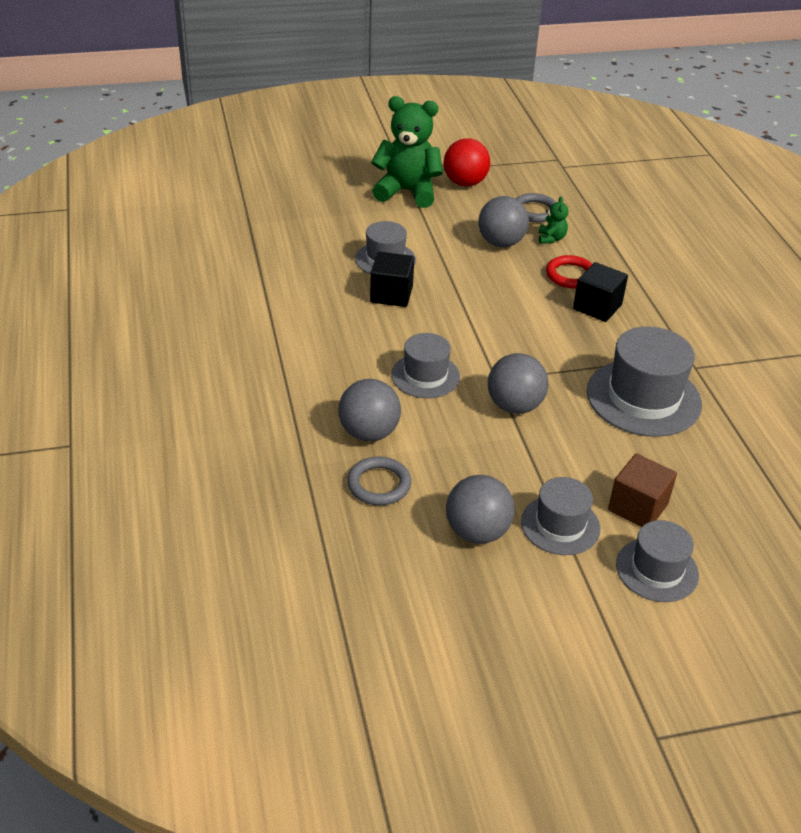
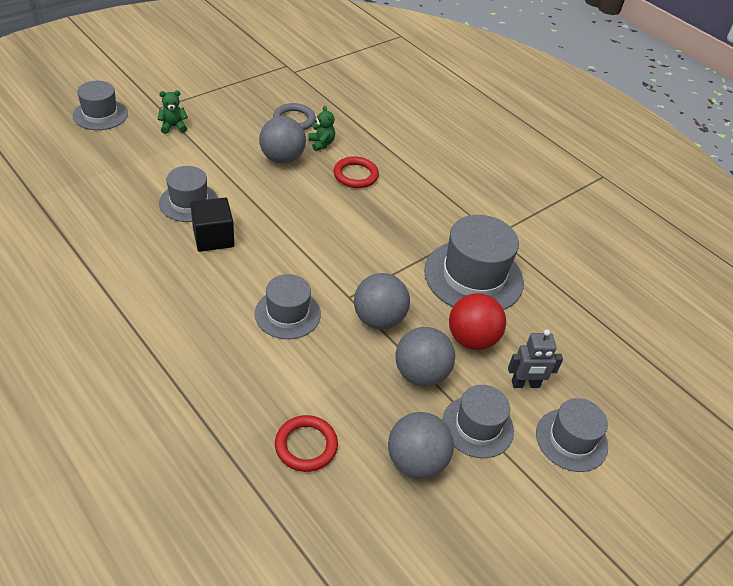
camera: 30 degrees left, 5 degrees up
grey ball [339,379,401,442] -> grey ball moved to [396,327,455,387]
grey ring [347,457,411,505] -> red ring [275,415,338,472]
green teddy bear [371,96,443,208] -> green teddy bear [158,90,188,134], size x0.43
red ball [444,138,490,186] -> red ball moved to [449,293,506,350]
black cube [573,262,628,322] -> none
brown cube [608,453,677,527] -> grey robot [508,329,563,388]
none -> grey hat [73,81,128,130]

